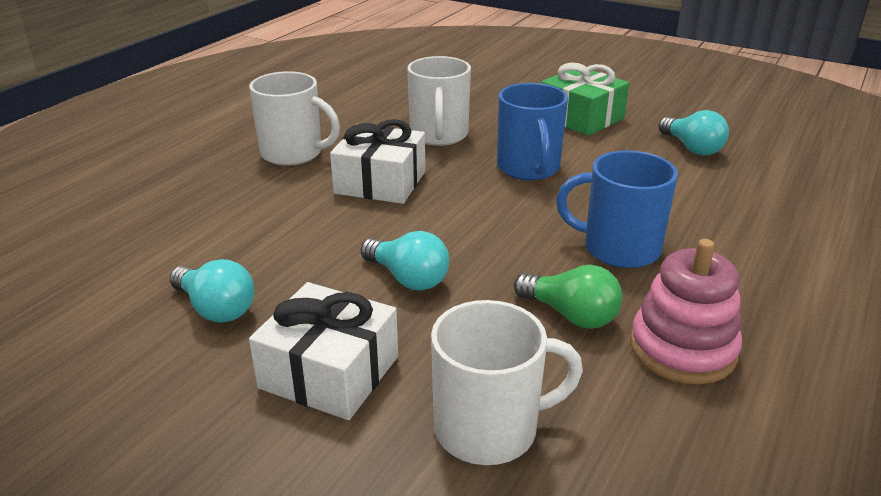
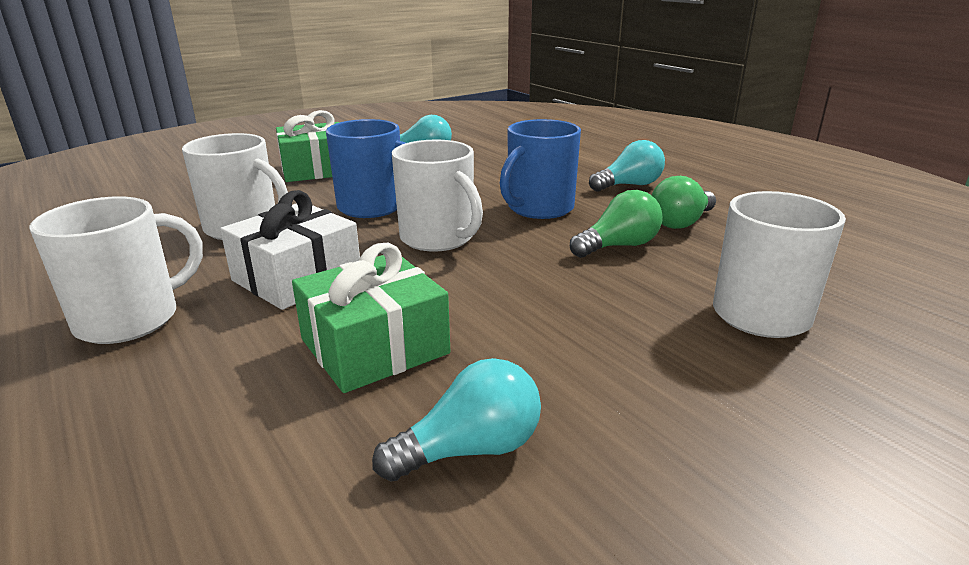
camera: 65 degrees left, 5 degrees down
white gift [249,282,398,420] -> none
turquoise light bulb [361,231,449,291] -> turquoise light bulb moved to [589,140,665,191]
pink stacking toy [630,239,742,384] -> green light bulb [652,176,716,229]
none -> green gift [292,243,450,393]
none -> white mug [392,140,483,252]

